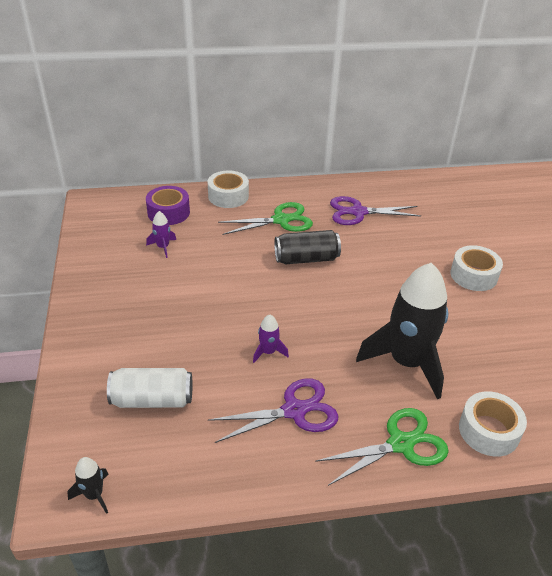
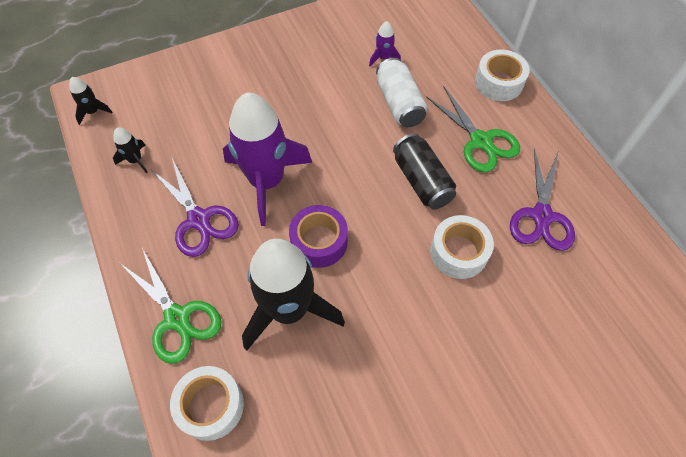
camera: 75 degrees right, 20 degrees up
white can [107,368,192,408] -> white can moved to [376,58,427,127]
purple tape [146,186,190,225] -> purple tape moved to [289,205,348,268]
purple rocket [253,315,289,363] -> purple rocket [223,93,312,226], size x2.44
purple scissors [330,196,421,225] -> purple scissors turned 150 degrees counterclockwise [510,148,575,251]
white tape [450,245,503,291] -> white tape moved to [430,215,494,279]
none -> black rocket [113,127,148,173]

